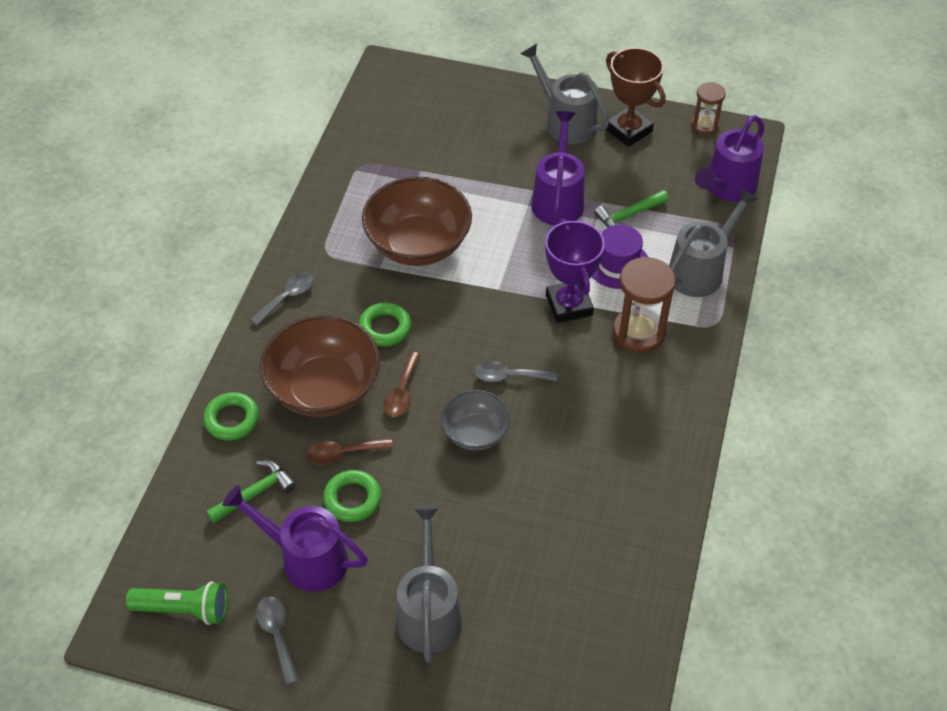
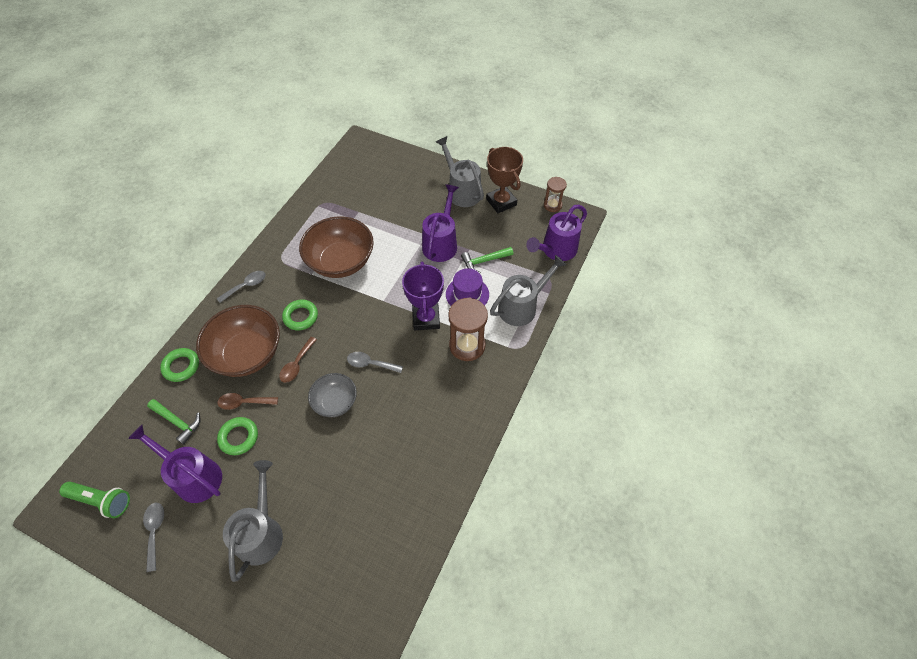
camera: 10 degrees right, 5 degrees up
green hammer [206,460,296,523] -> green hammer turned 60 degrees clockwise [147,399,201,445]

